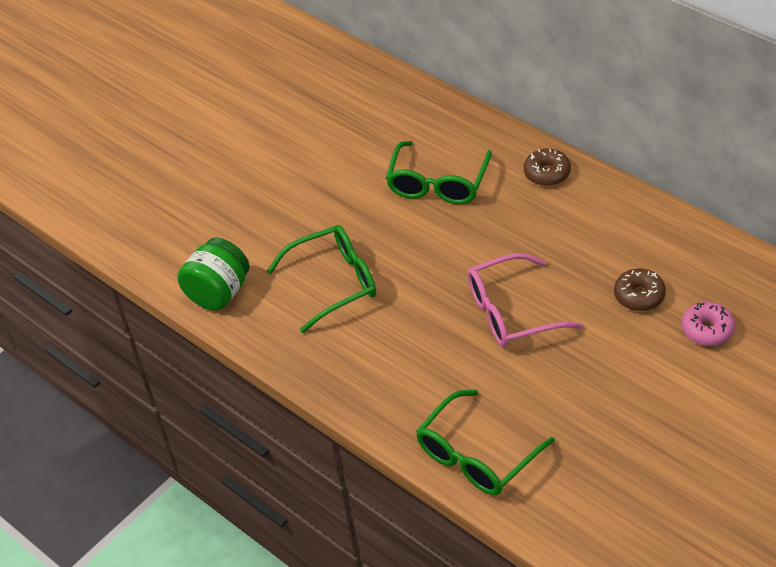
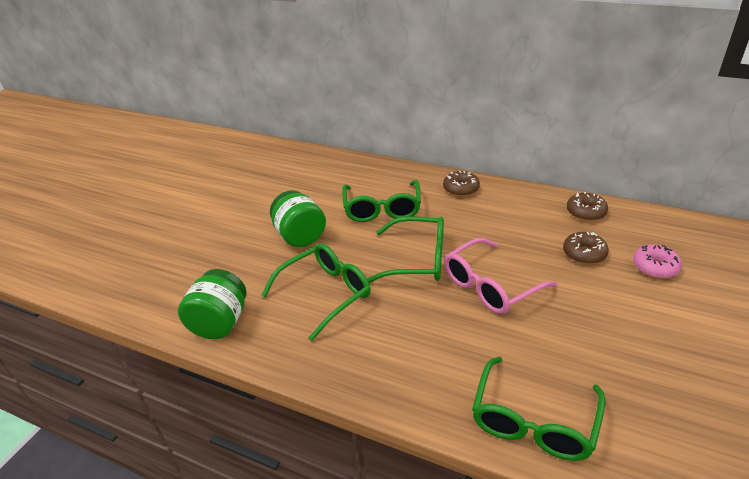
camera: 20 degrees left, 10 degrees down
none -> green jar [270,190,326,247]
none -> green glasses [367,216,444,283]
none -> brown donut [567,192,608,221]

